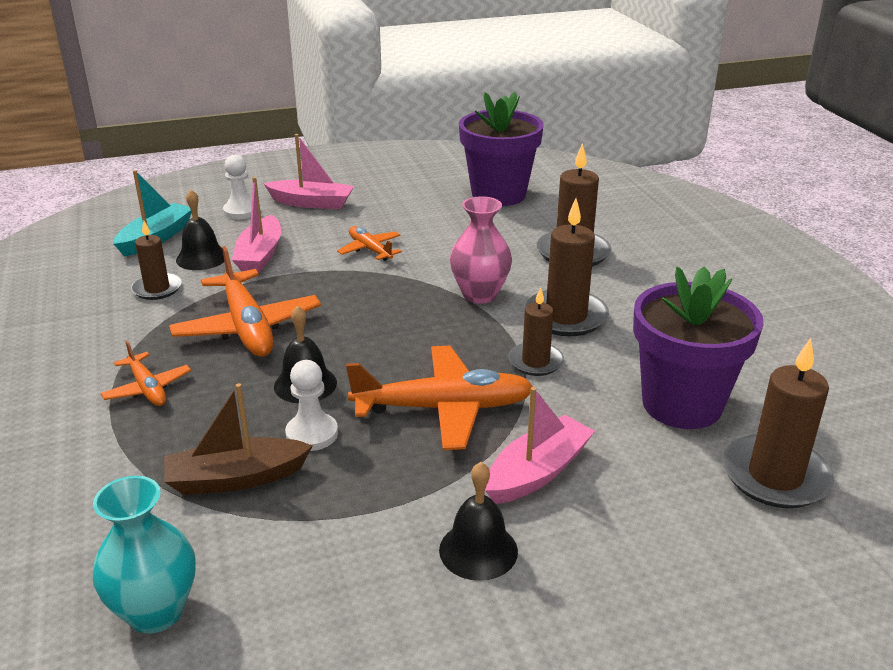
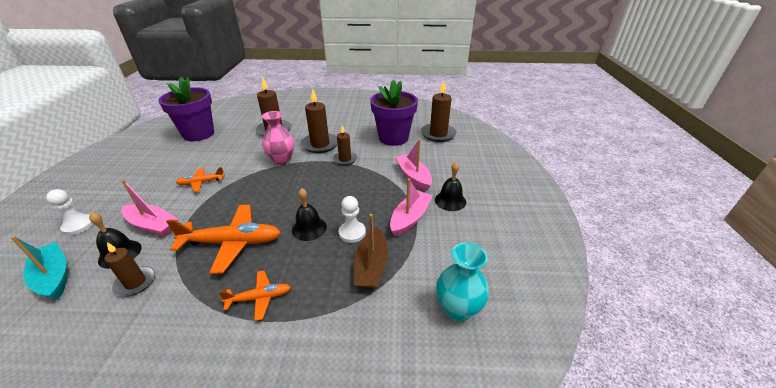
camera: 70 degrees left, 5 degrees up
pink boat [263,134,354,209] -> pink boat moved to [390,179,433,237]
orange plane [346,346,533,450] -> none

